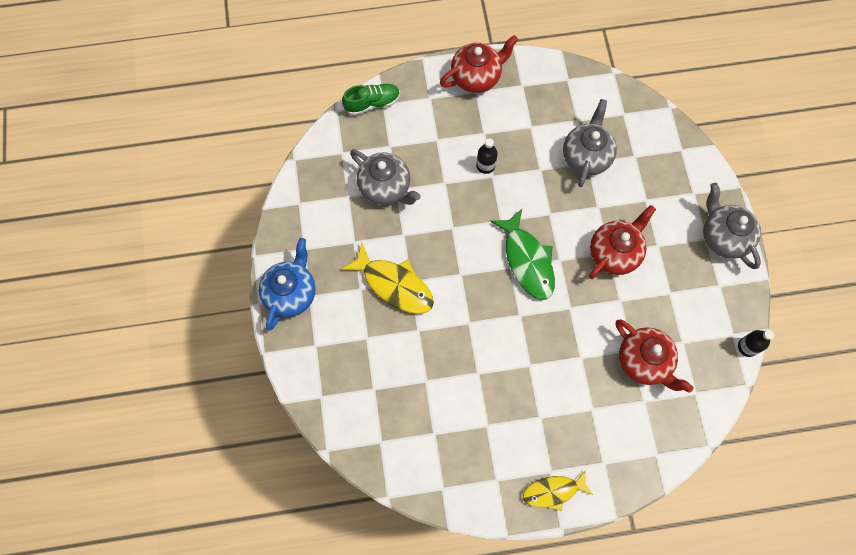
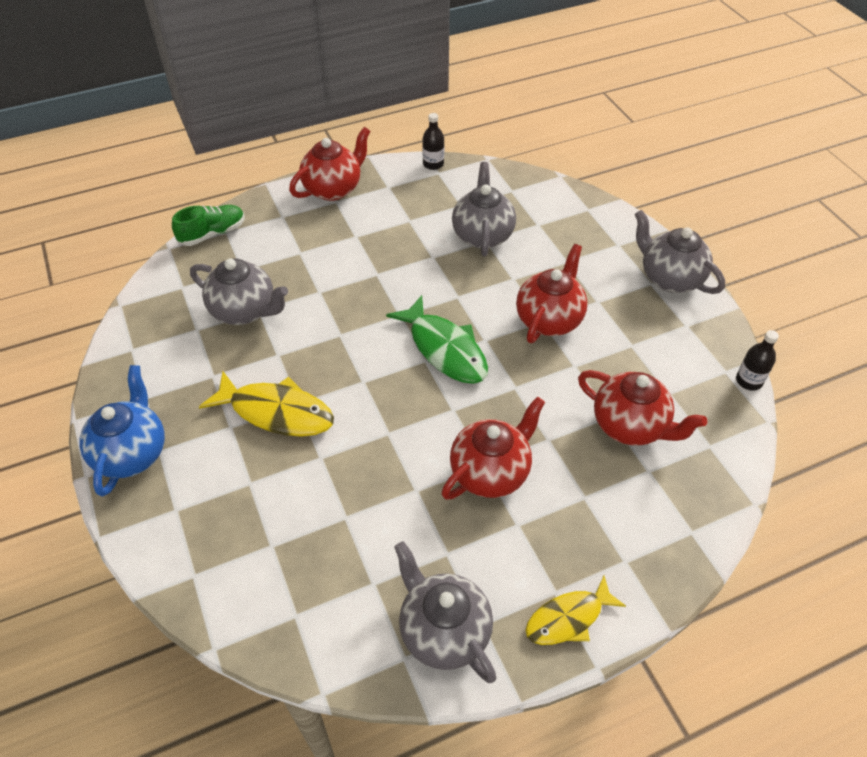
camera: 15 degrees left, 20 degrees down
black bottle [476,138,498,174] -> black bottle moved to [422,113,444,170]
none -> grey teapot [394,541,496,683]
none -> red teapot [441,397,545,500]

